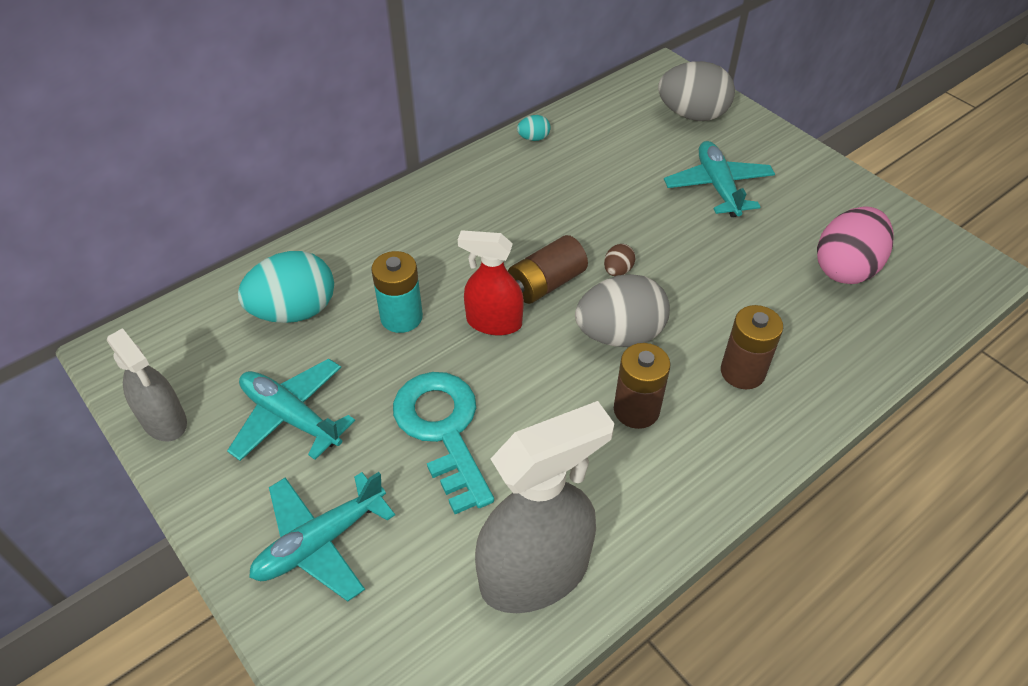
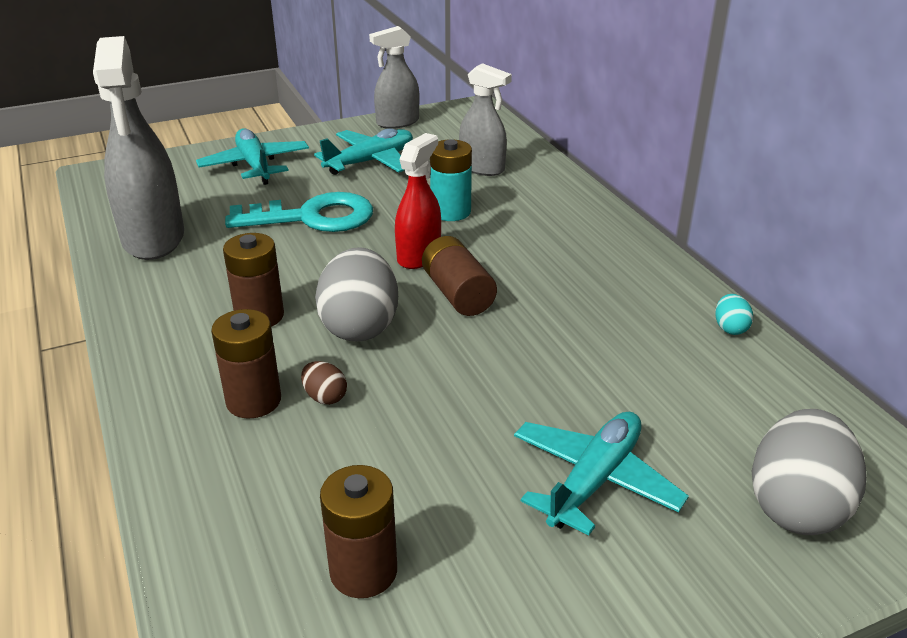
camera: 105 degrees right, 15 degrees down
turquoise egg [238,251,334,323] -> grey spray bottle [459,63,512,176]
brown egg [604,244,636,276] -> brown egg moved to [301,361,347,405]
turquoise plane [664,141,775,217] -> turquoise plane turned 60 degrees counterclockwise [514,412,689,535]
pink egg [817,206,894,284] -> brown battery [320,465,397,598]

